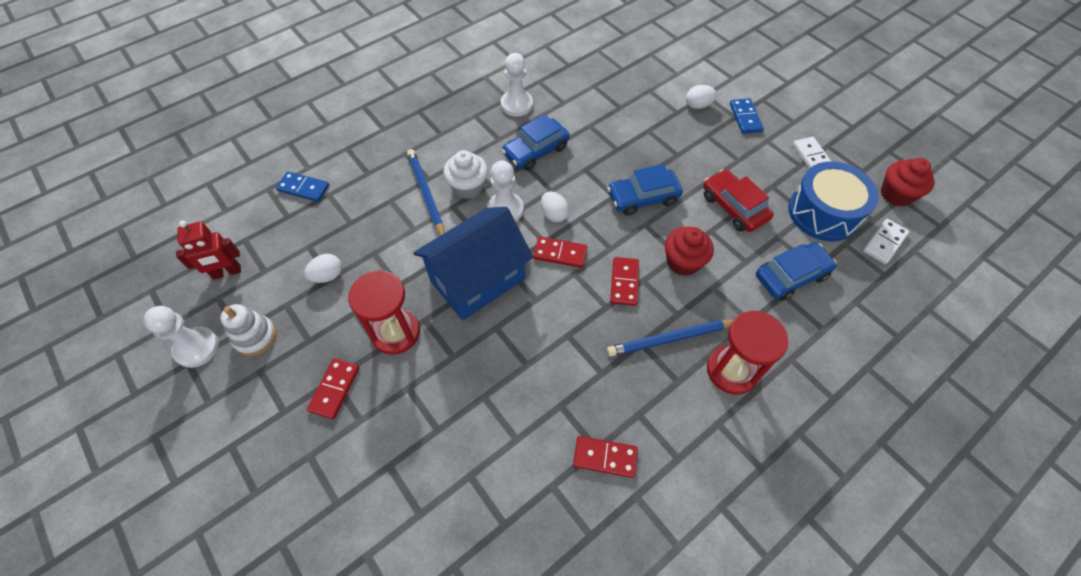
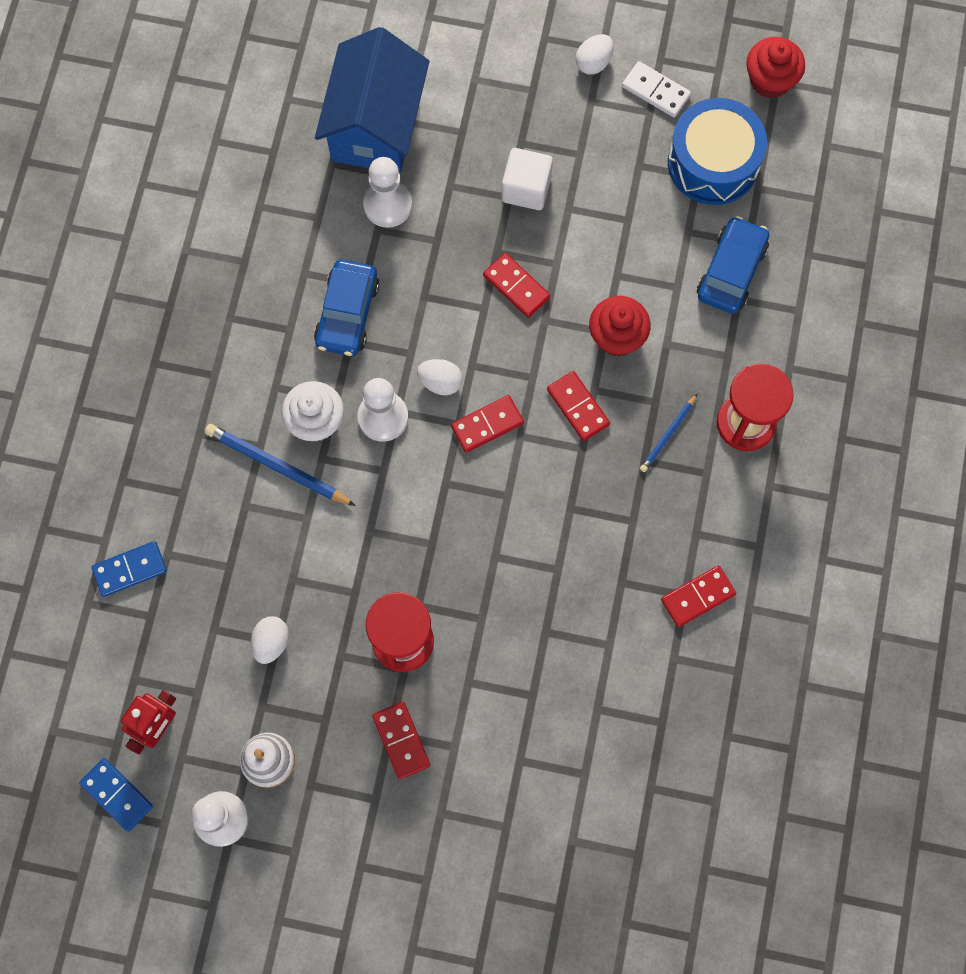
camera: 40 degrees left, 15 degrees up
blue house [413,207,533,321] -> blue house moved to [315,27,429,174]
white pawn [501,53,533,116] -> white pawn moved to [363,157,412,228]
blue car [607,164,683,216] -> red domino [483,253,551,318]
blue pencil [607,320,733,357] -> blue pencil [640,394,697,472], size x0.58
white egg [686,85,717,109] -> white egg moved to [575,34,614,74]
red car [703,169,774,232] -> none
blue domino [730,98,764,134] -> blue domino moved to [79,758,153,832]
white domino [863,219,910,264] -> none
none -> white cube [502,148,553,210]

